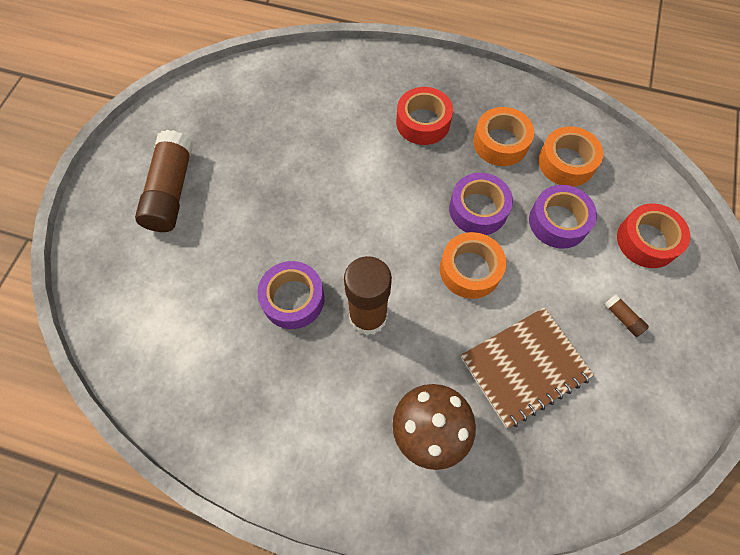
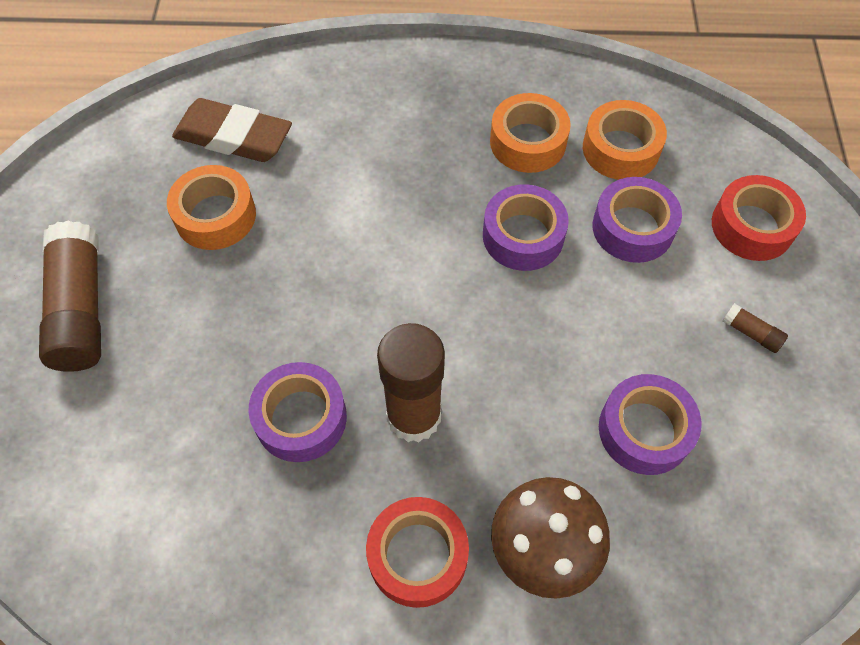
camera: 15 degrees left, 5 degrees down
red tape [396,87,453,145] -> red tape moved to [366,497,469,608]
orange tape [440,232,506,299] -> orange tape moved to [167,165,256,250]
brown notebook [461,307,594,428] -> purple tape [599,374,702,475]
none -> brown eraser [172,98,292,162]

